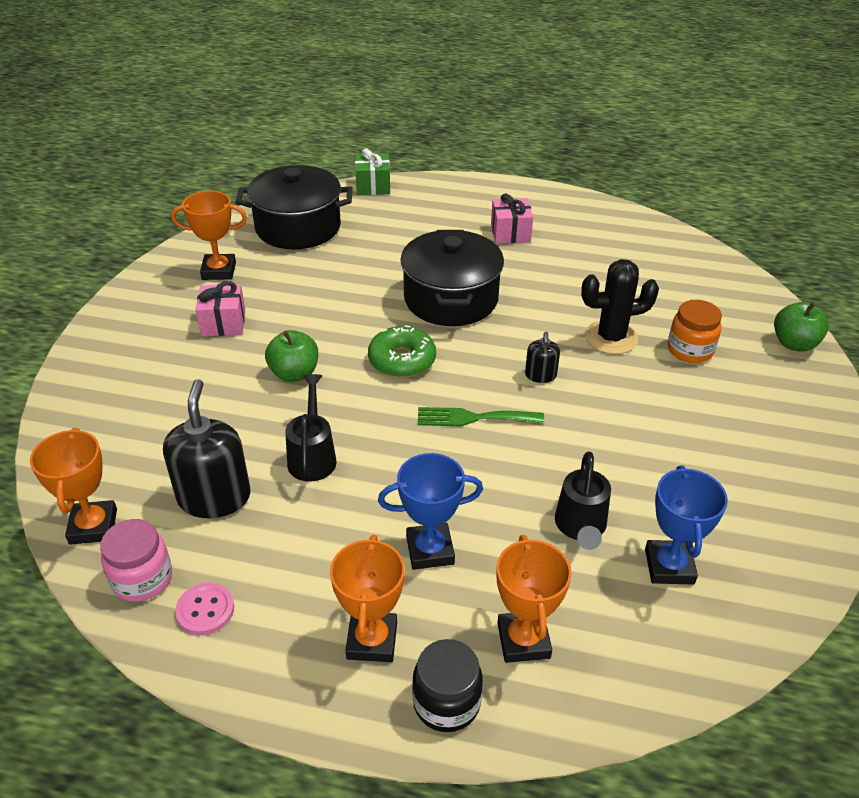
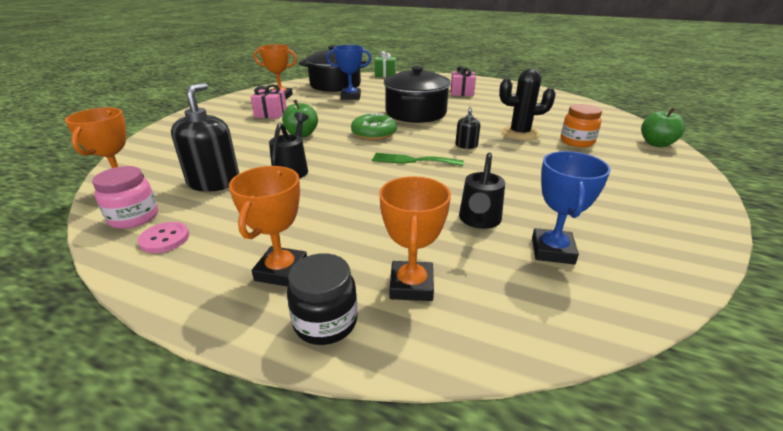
camera: 10 degrees right, 10 degrees down
blue trophy [378,453,483,570] -> blue trophy moved to [326,45,372,100]

